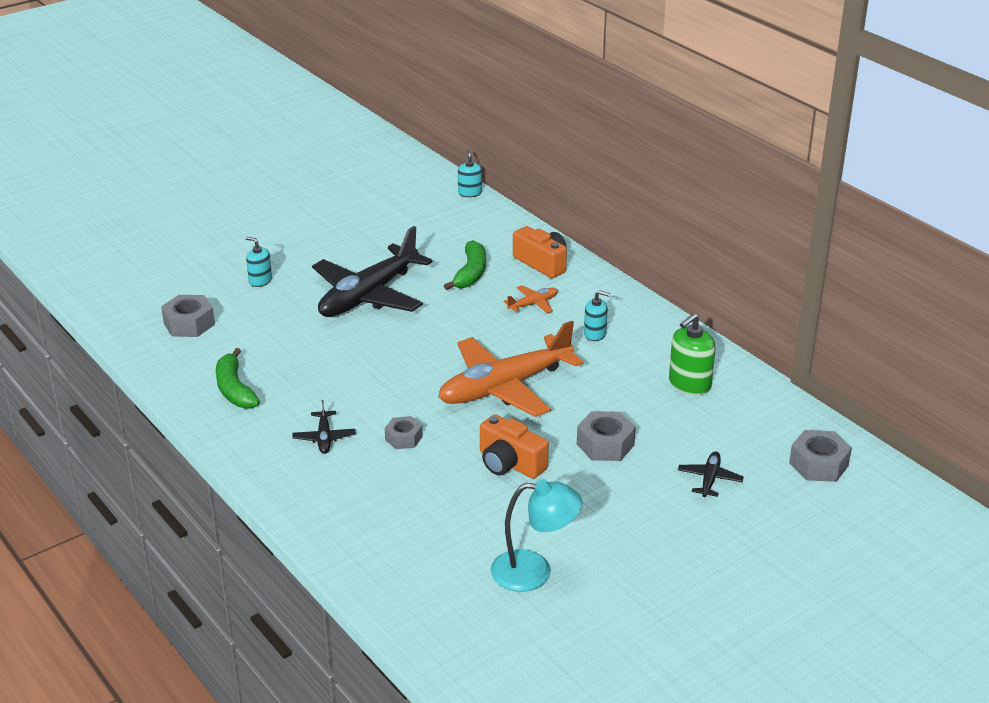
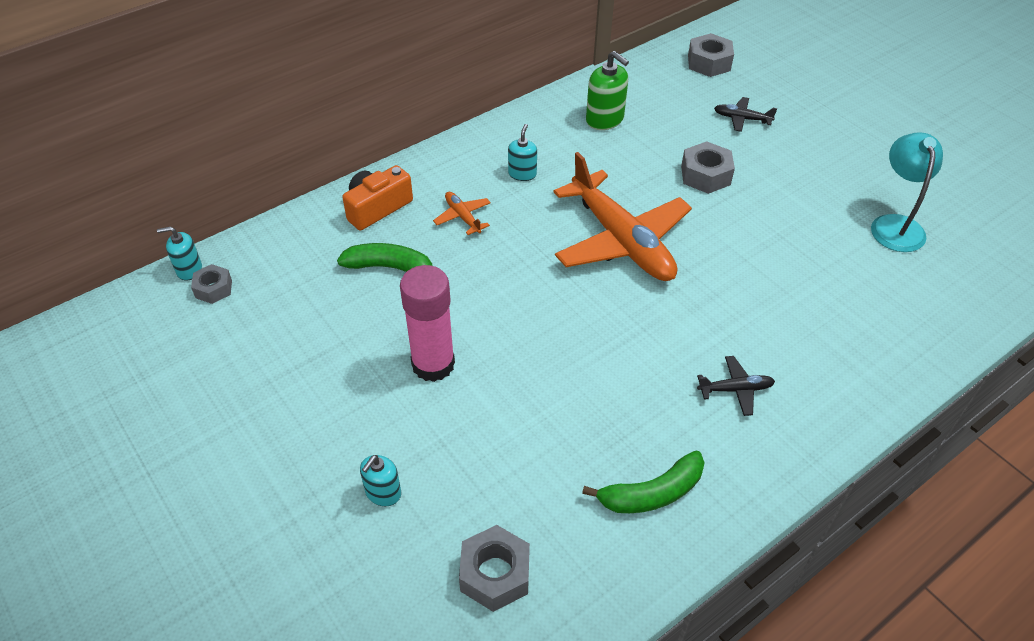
camera: 90 degrees left, 15 degrees up
black plane [312,226,433,317] -> pink glue stick [400,265,455,382]
grey nut [385,416,423,449] -> grey nut moved to [191,264,232,304]
orange camera [480,414,549,479] -> none

